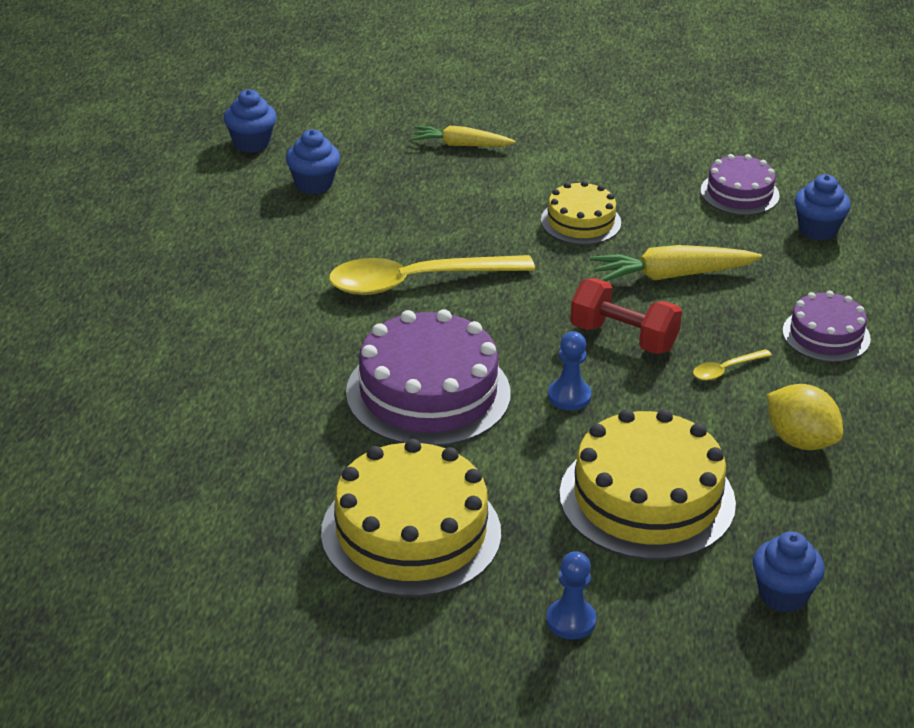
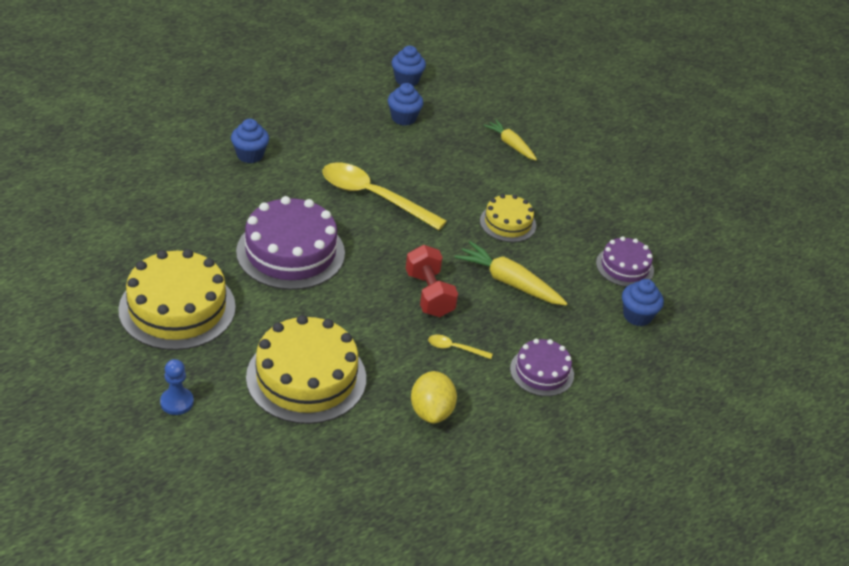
camera: 40 degrees right, 5 degrees up
blue pawn [548,331,592,411] -> none
blue cupcake [753,531,825,612] -> blue cupcake moved to [231,119,269,163]

